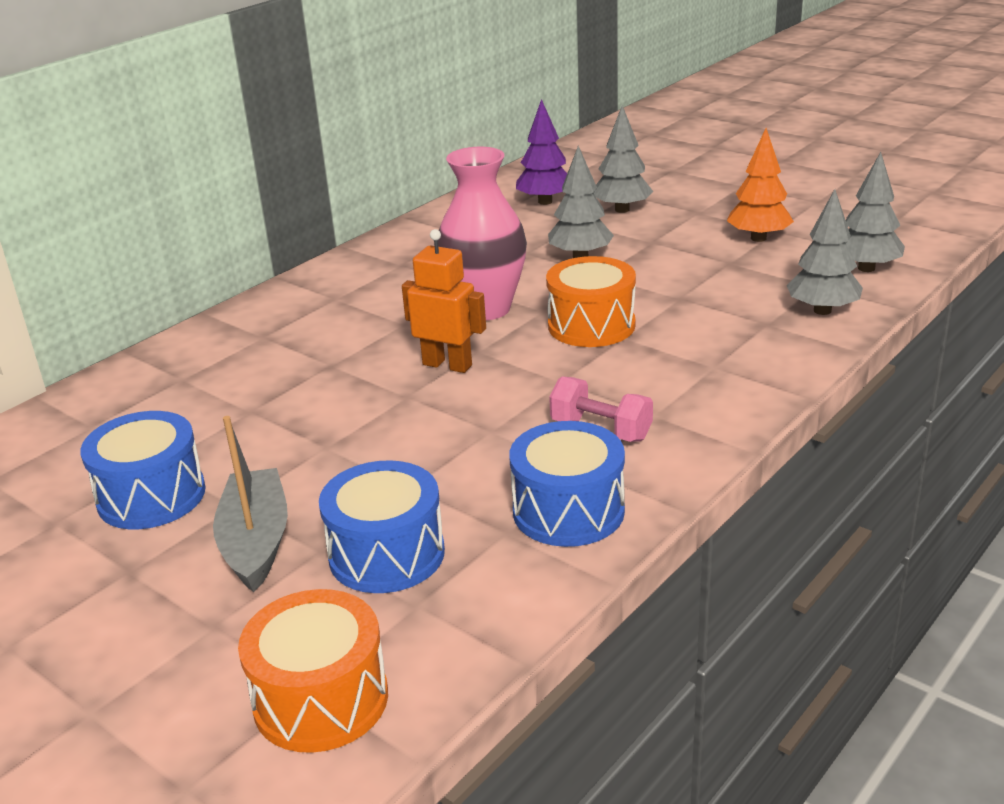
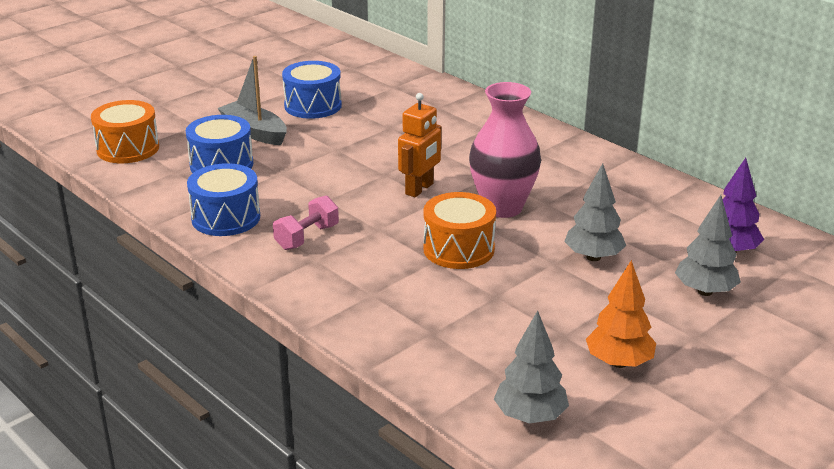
camera: 95 degrees right, 0 degrees up
grey boat [213,416,288,593] -> grey boat turned 135 degrees counterclockwise [217,56,287,145]
grey tree [787,189,863,315] -> none

